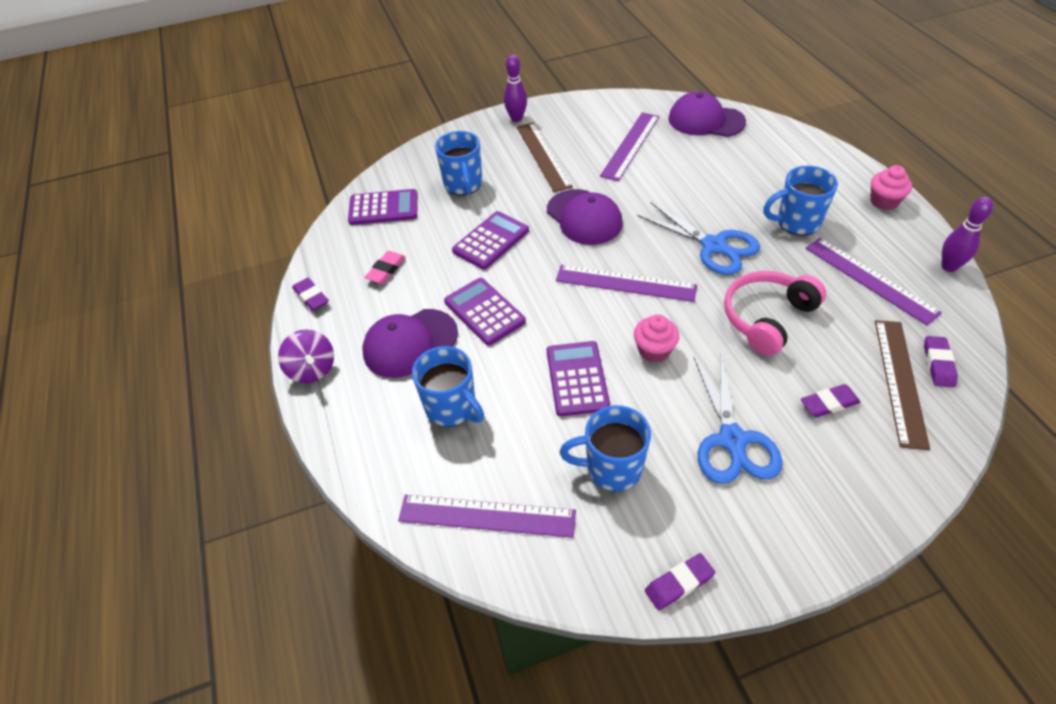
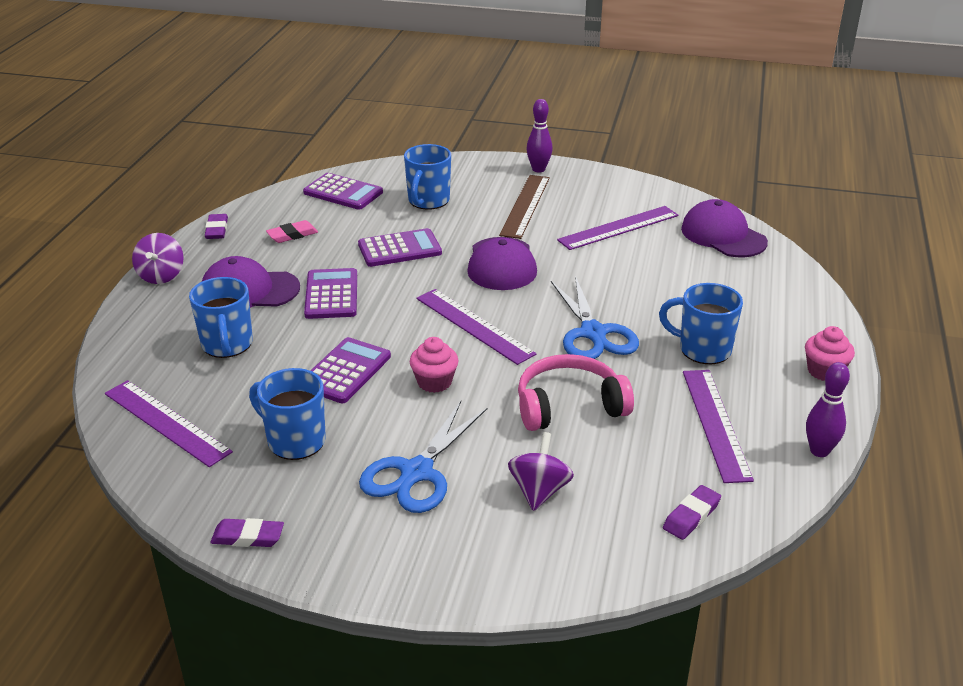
camera: 30 degrees right, 15 degrees down
purple eraser [801,384,860,417] -> purple spinning top [508,432,574,511]
brown ruler [875,320,930,450] -> none

